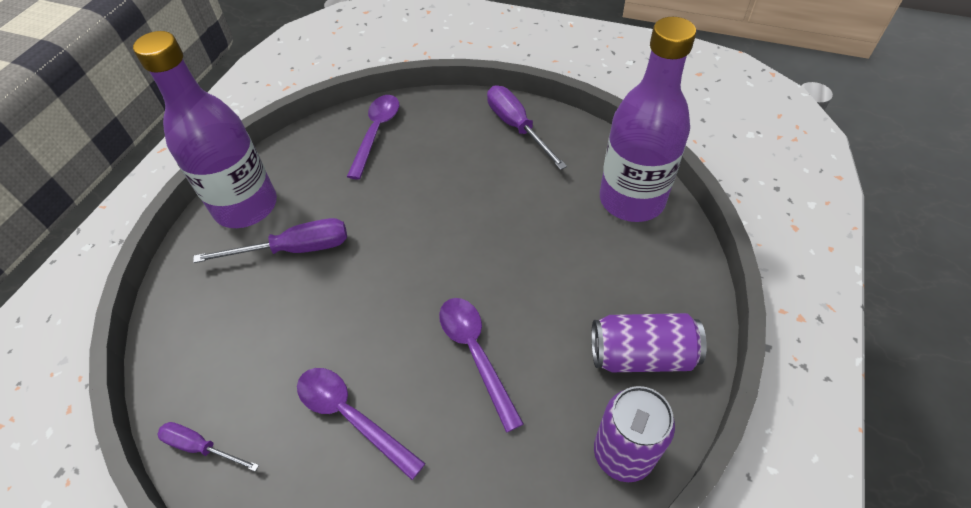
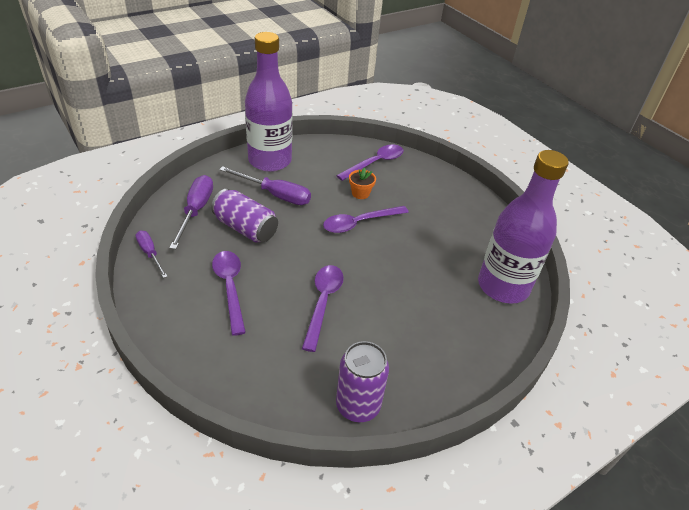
camera: 30 degrees right, 10 degrees down
purple screwdriver [487,85,567,170] -> purple screwdriver moved to [170,175,213,249]
purple can [591,313,707,372] -> purple can moved to [211,189,278,243]
none -> purple spoon [323,206,409,233]
none -> orange flower pot [349,167,376,199]

